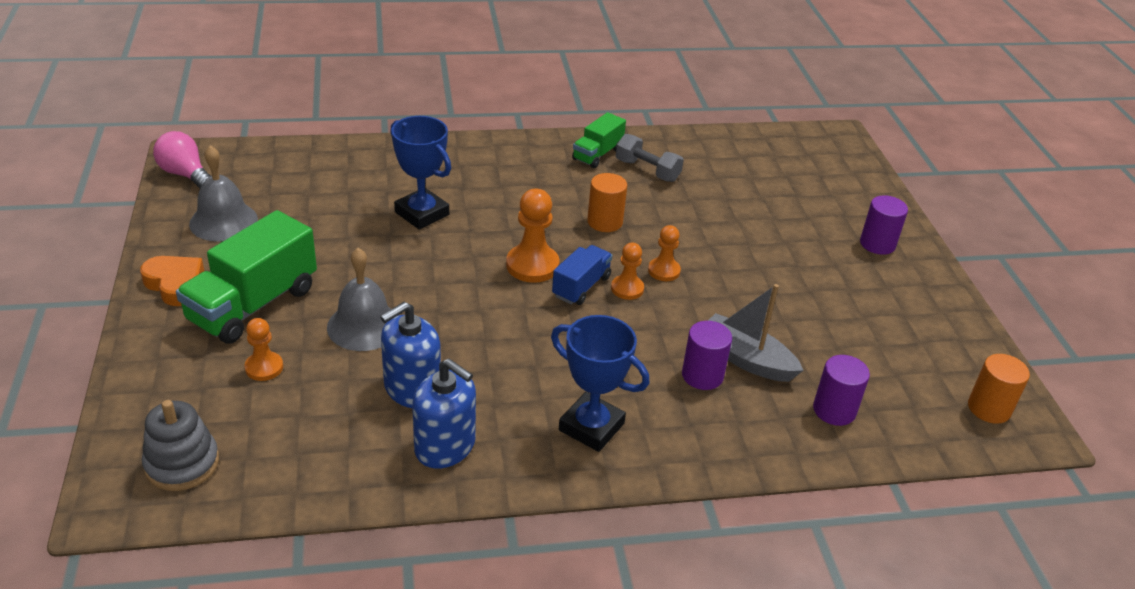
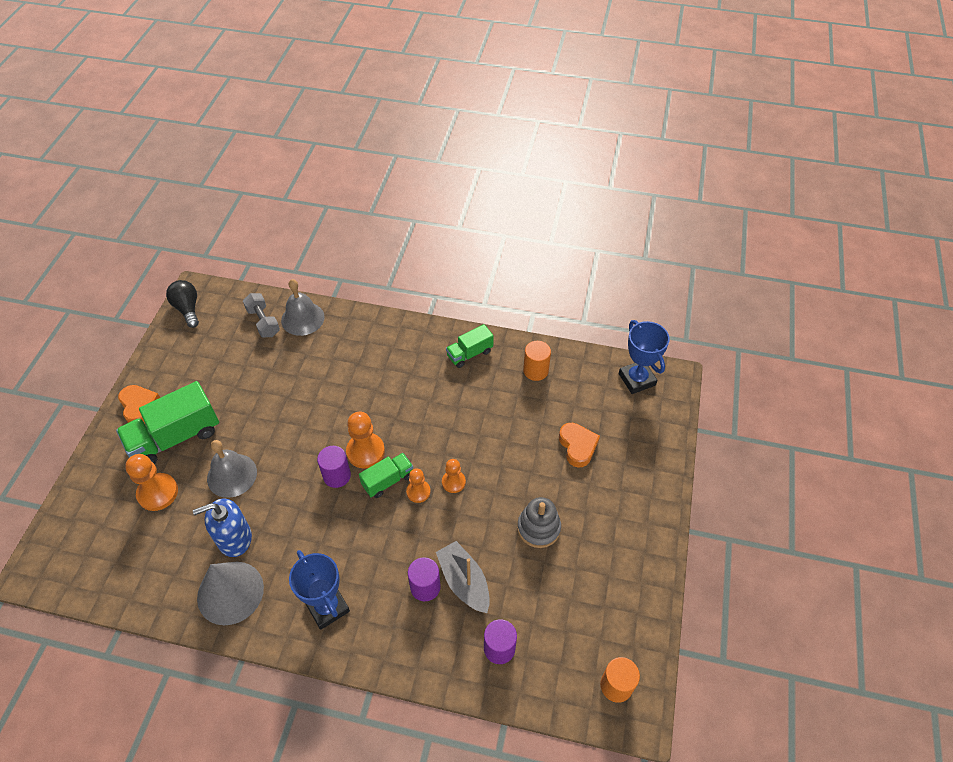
camera: 25 degrees right, 15 degrees up
grey stacking toy [142,400,219,491] -> grey stacking toy moved to [517,497,561,548]
pink light bulb [153,131,210,189] -> black light bulb [166,280,199,328]
grey bell [189,145,258,242] -> grey bell moved to [281,279,325,336]
orange pawn [244,318,283,381] -> orange pawn [125,454,178,511], size x1.64
blue trophy [390,116,451,230] -> blue trophy moved to [619,320,670,394]
blue soap dispenser [412,359,476,469] -> grey cone [197,562,264,625]
blue truck [552,245,613,305] -> green truck [359,453,413,498]
orange cylinder [587,173,627,232] -> orange cylinder moved to [523,341,551,381]
grey dumbbell [616,134,684,182] -> grey dumbbell moved to [243,293,280,337]
purple cylinder [860,195,908,255] -> purple cylinder moved to [317,446,351,488]
none -> orange heart [559,423,600,468]

